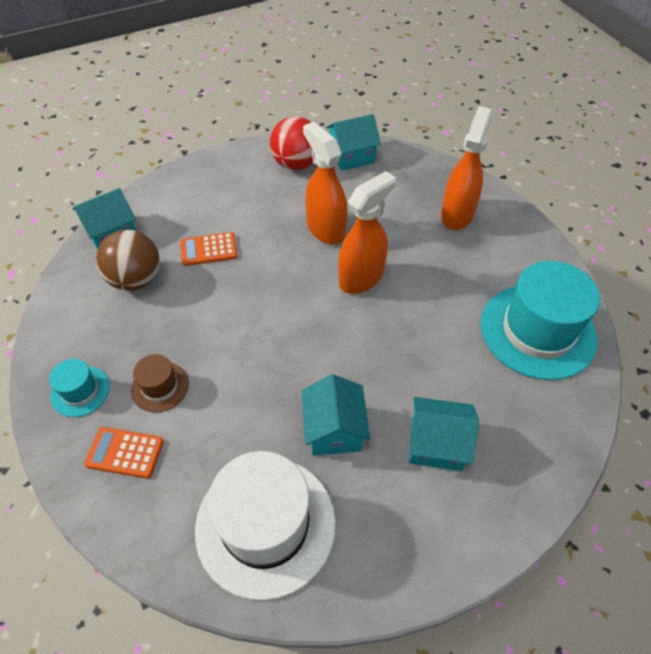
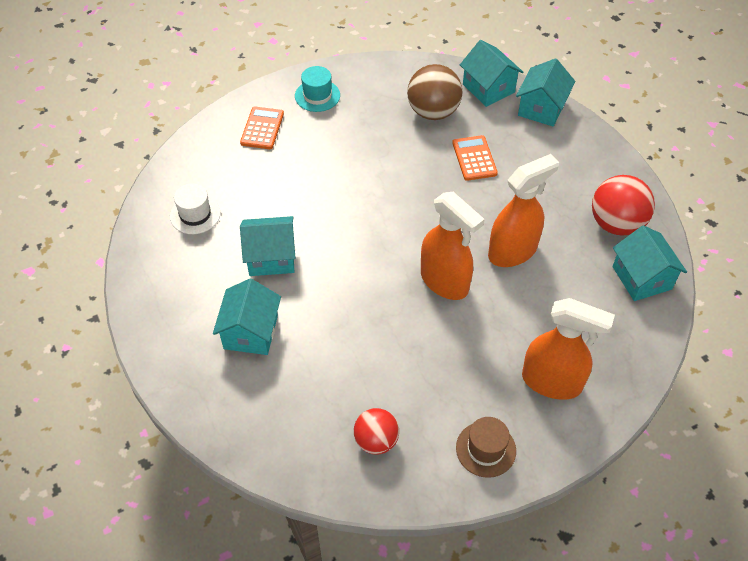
camera: 90 degrees right, 0 degrees up
brown hat [131,354,189,413] -> brown hat moved to [456,417,516,478]
white hat [195,451,336,601] -> white hat [170,184,221,234], size x0.47
turquoise hat [481,261,600,380] -> red ball [354,408,399,455]
none -> turquoise house [516,58,575,127]

